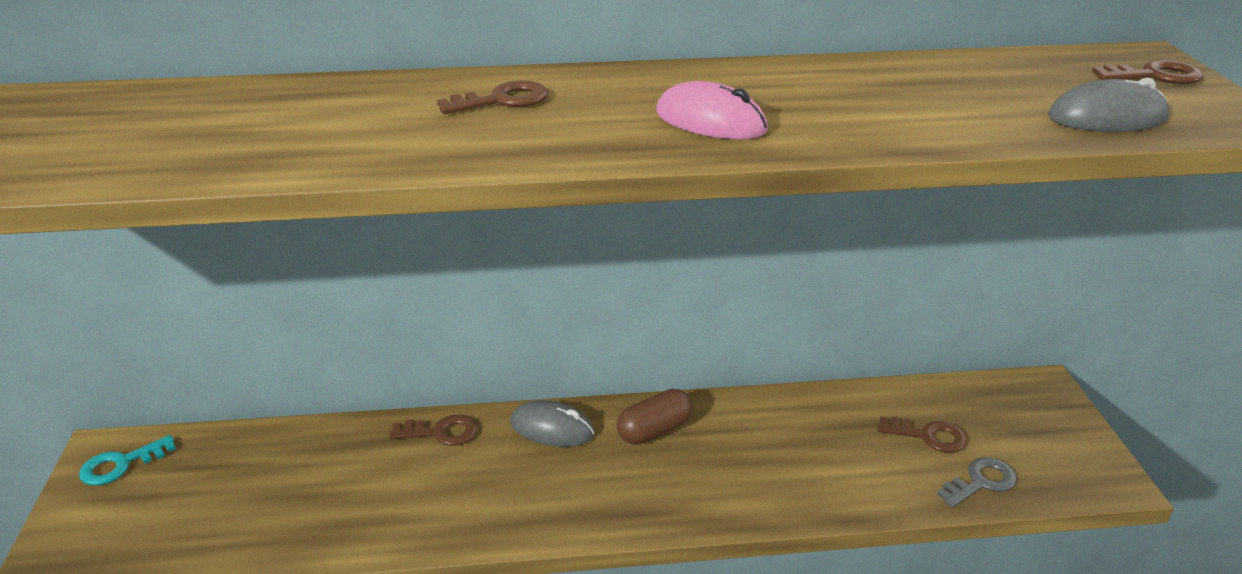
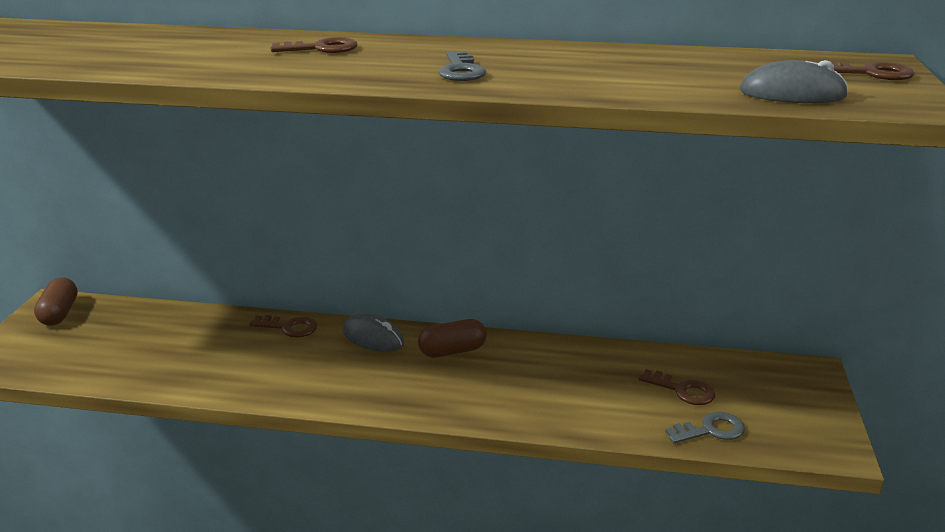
camera: 15 degrees right, 5 degrees down
turquoise key [79,435,176,486] -> brown capsule [34,277,78,326]
pink mouse [656,81,768,140] -> grey key [438,51,486,81]

